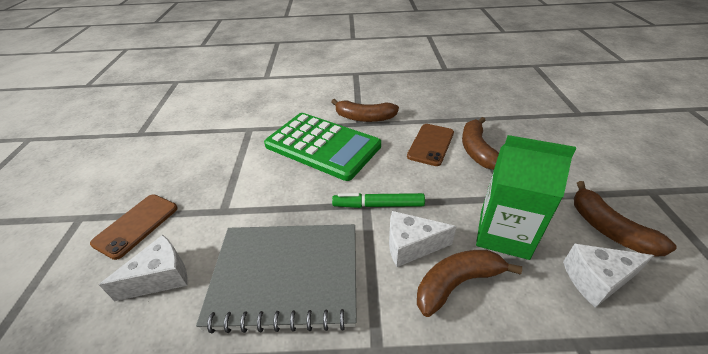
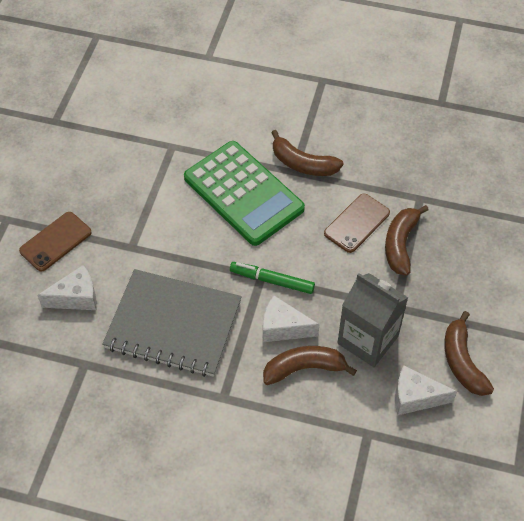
camera: 15 degrees right, 15 degrees up
green carton [476,135,576,260] -> grey carton [338,273,408,367]

